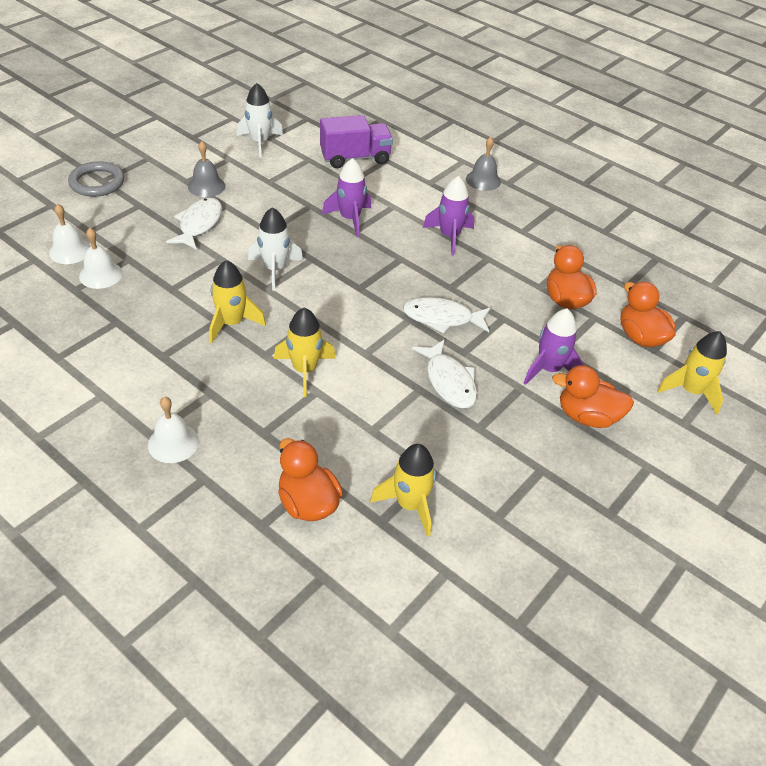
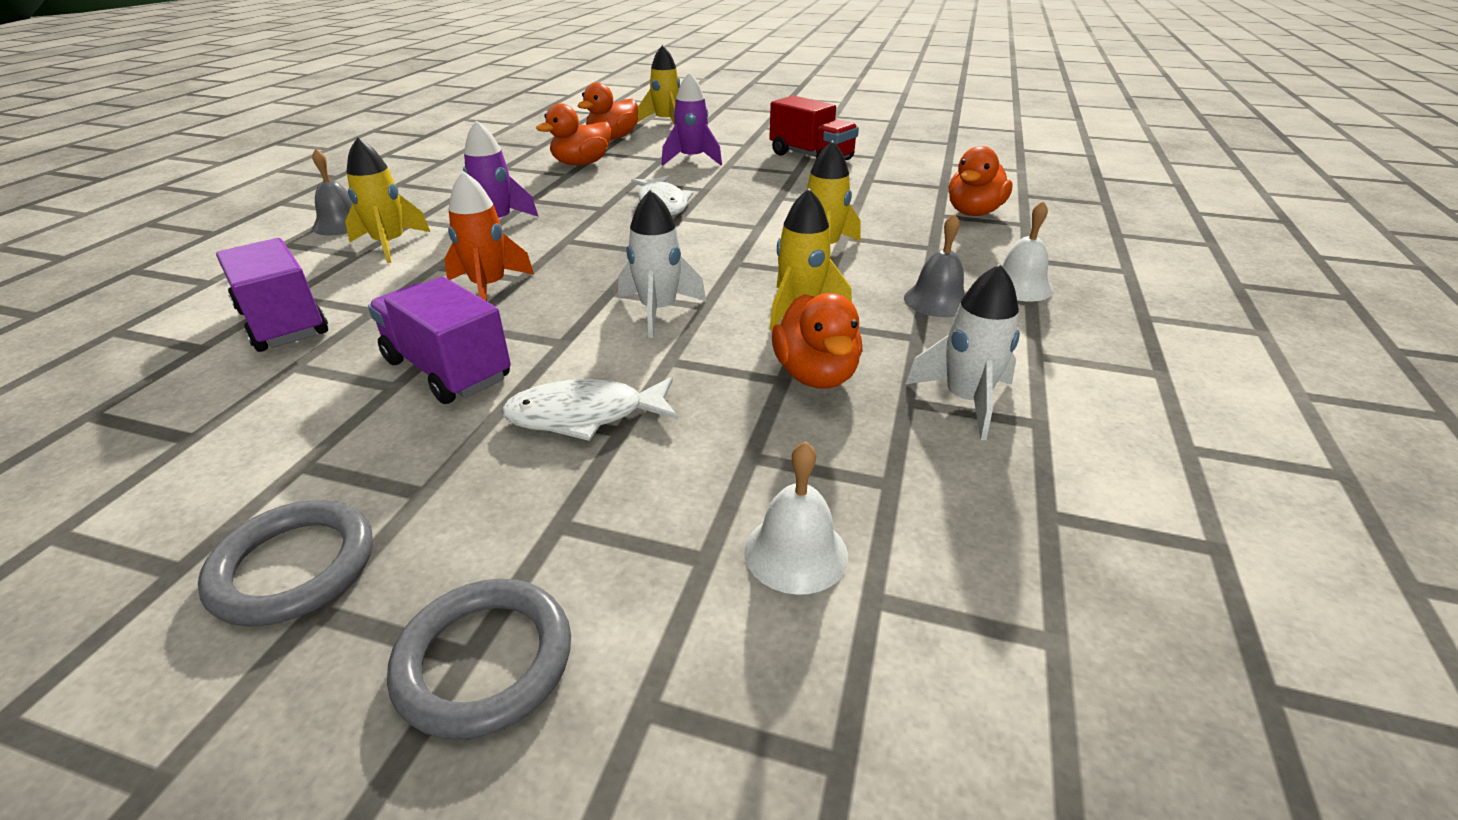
camera: 110 degrees left, 10 degrees down
white bell [79,228,123,289] -> none
grey bell [188,141,225,197] -> grey bell moved to [904,213,965,317]
white rocket [236,83,283,157] -> white rocket moved to [906,264,1020,440]
purple rocket [322,158,371,237] -> orange rocket [444,171,534,301]
yellow rocket [370,444,436,537] -> yellow rocket moved to [345,137,430,263]
white fish [412,339,477,408] -> none
orange duck [552,365,634,428] -> orange duck moved to [772,293,863,389]
none -> grey ring [198,500,373,627]
none -> purple truck [368,277,511,404]
none -> red truck [769,95,859,160]

